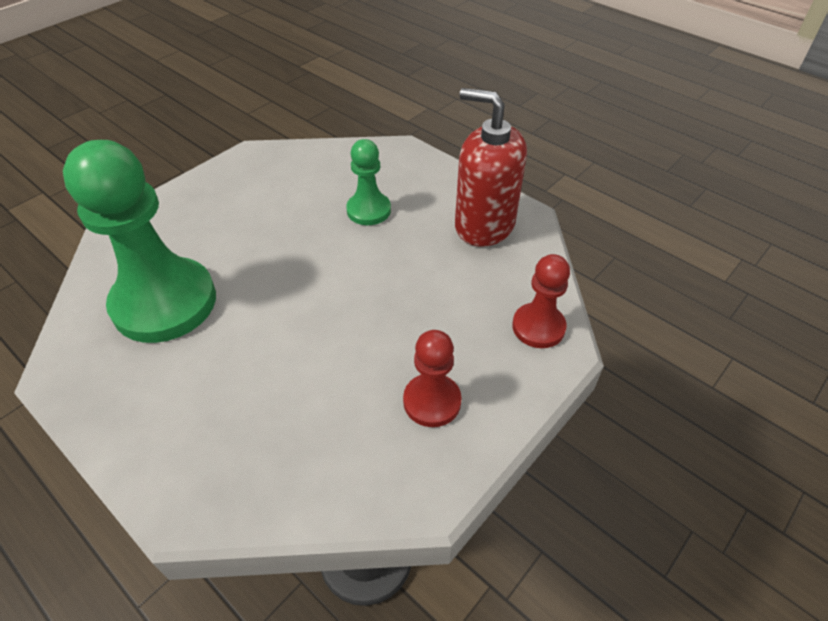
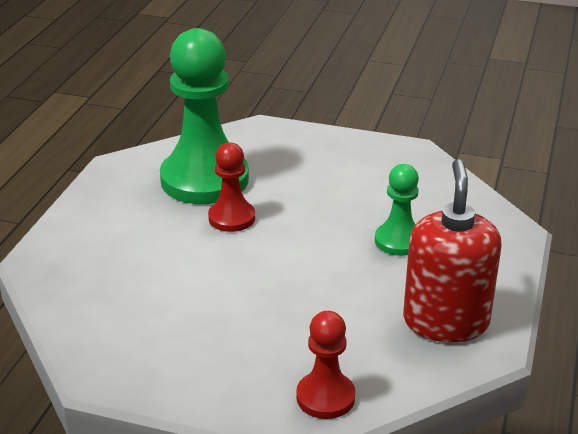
camera: 65 degrees right, 15 degrees down
red pawn [403,330,462,427] -> red pawn moved to [208,142,255,232]

